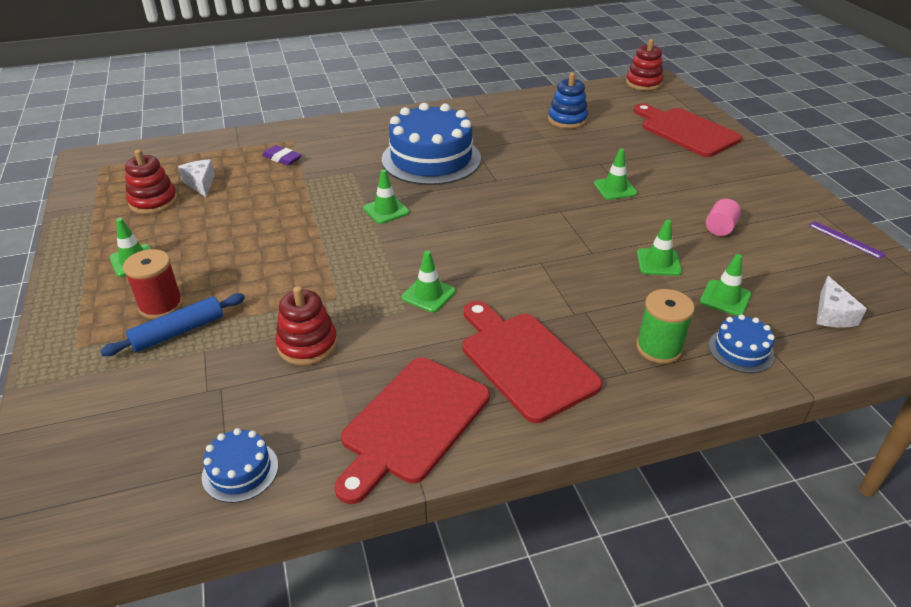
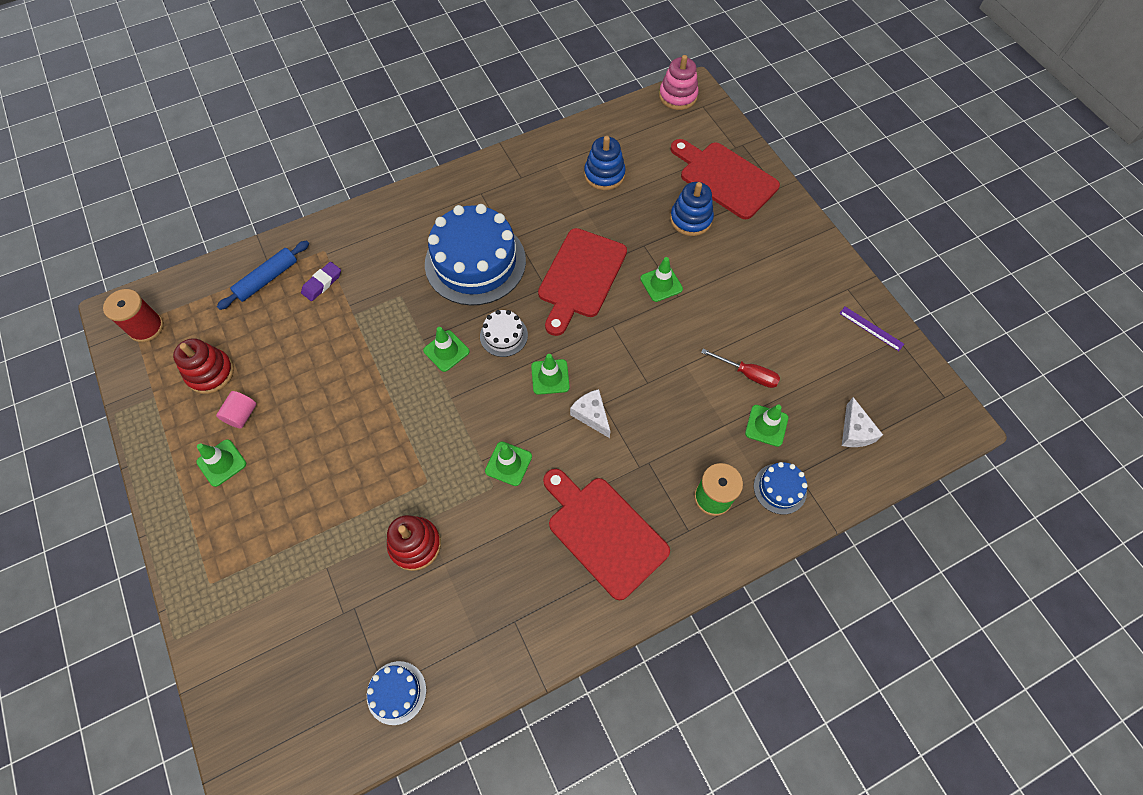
camera: 10 degrees left, 25 degrees up
blue rolling pin [100,293,245,356] -> blue rolling pin moved to [217,240,309,310]
red spool [123,249,183,319] -> red spool moved to [103,289,164,342]
white cheese [178,160,215,197] -> white cheese moved to [570,389,610,438]
purple eraser [262,145,301,165] -> purple eraser turned 75 degrees counterclockwise [301,262,341,301]
red cutting board [334,358,490,504] -> red cutting board moved to [538,228,627,336]
red stacking toy [626,39,664,91] -> pink stacking toy [659,55,699,110]
green traffic cone [637,219,682,276] -> green traffic cone moved to [531,354,570,395]
pink cylinder [706,199,741,236] -> pink cylinder moved to [216,391,256,428]
none -> white cake [480,310,528,357]
none -> blue stacking toy [670,182,714,236]
none -> red screwdriver [701,349,780,388]

